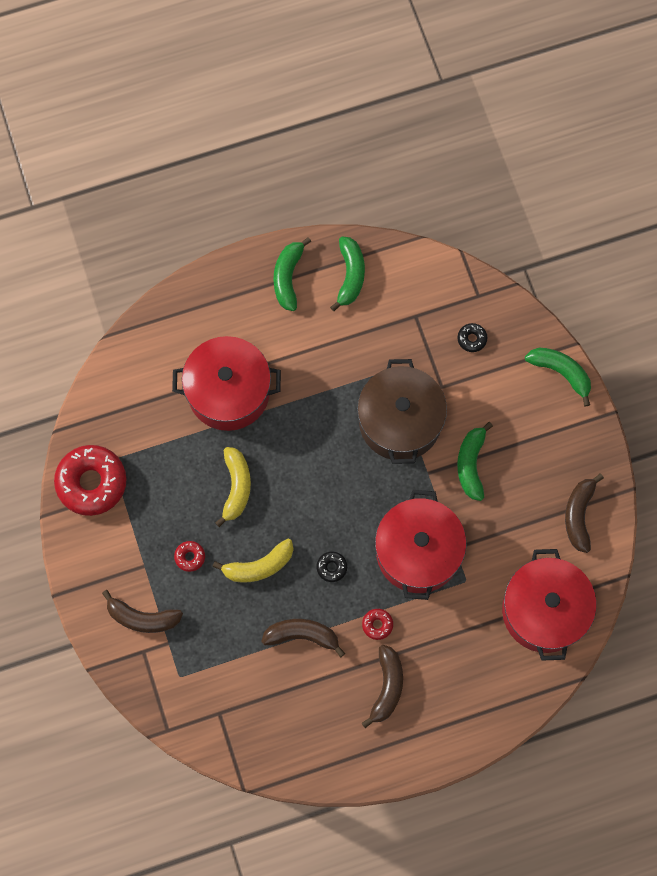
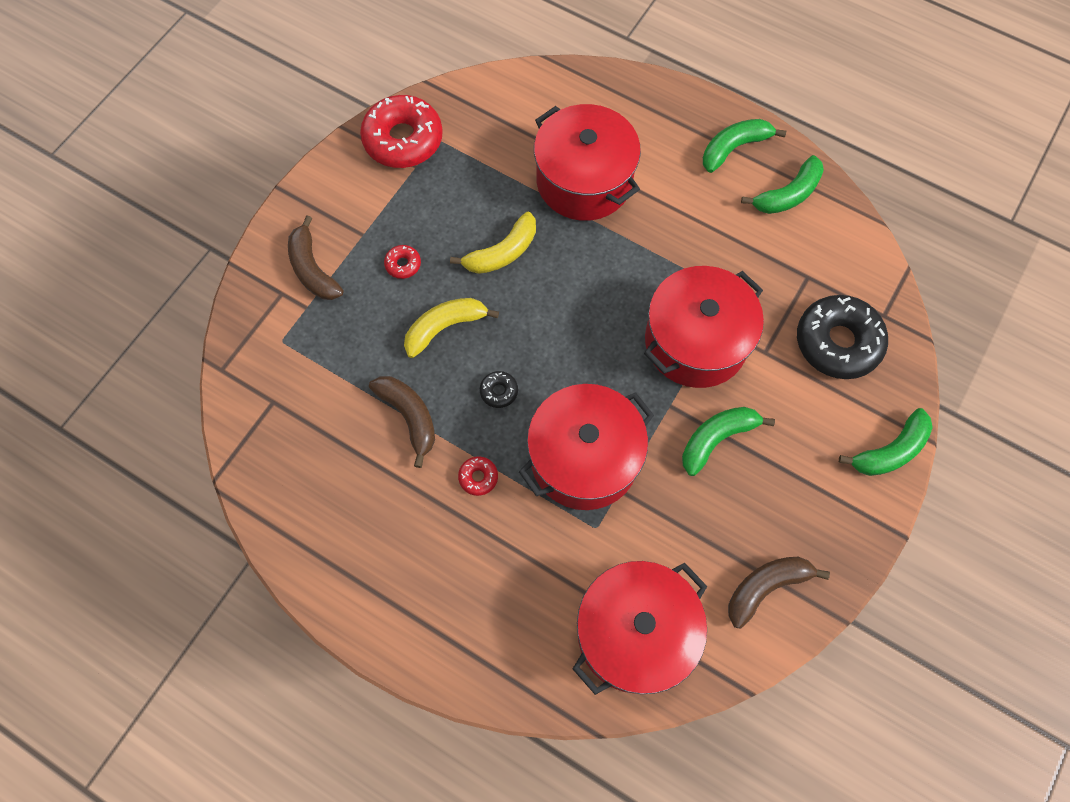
camera: 50 degrees right, 5 degrees down
yellow banana [212,539,294,583] -> yellow banana turned 120 degrees clockwise [404,298,499,358]
brown pot [357,359,447,464] -> red pot [644,266,764,388]
brown banana [362,645,403,728] -> none
black donut [458,323,487,352] -> black donut [797,295,888,379], size x2.34
green banana [525,348,591,407] -> green banana turned 60 degrees clockwise [839,408,933,476]

